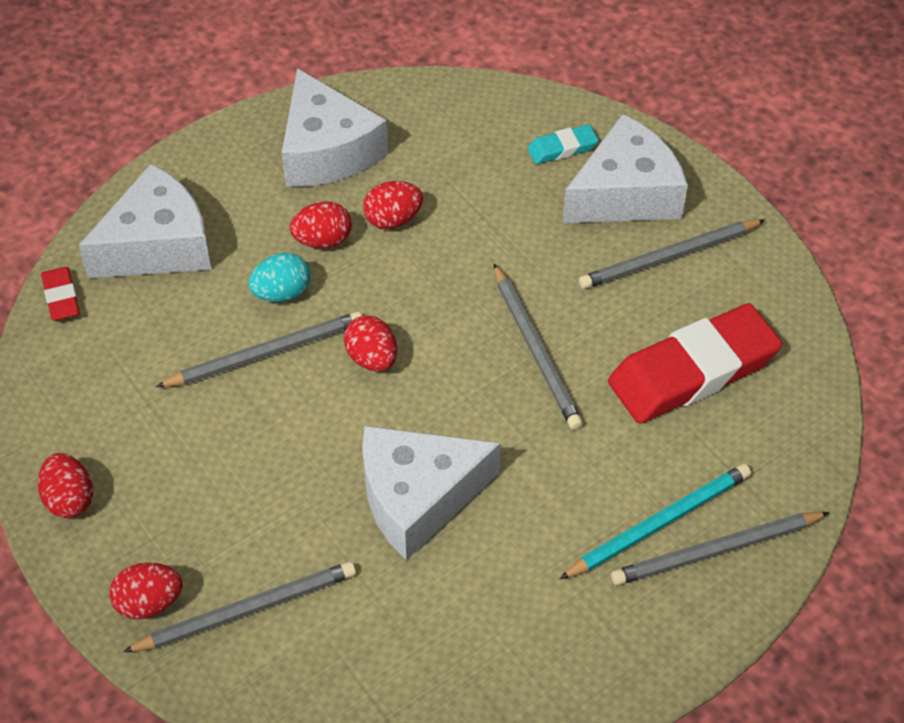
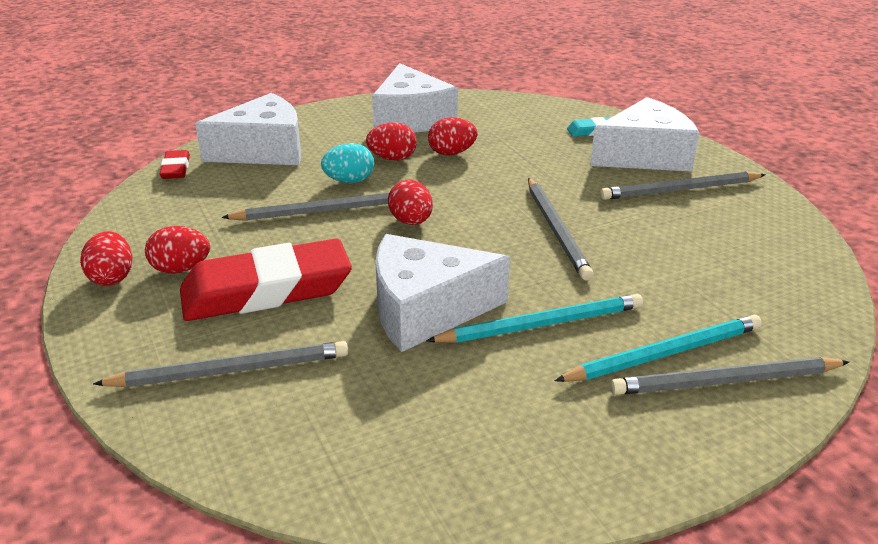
camera: 10 degrees right, 20 degrees down
red egg [109,563,183,619] -> red egg moved to [145,226,210,274]
red eraser [608,303,782,424] -> red eraser moved to [180,239,352,321]
none -> turquoise pencil [426,294,643,343]

